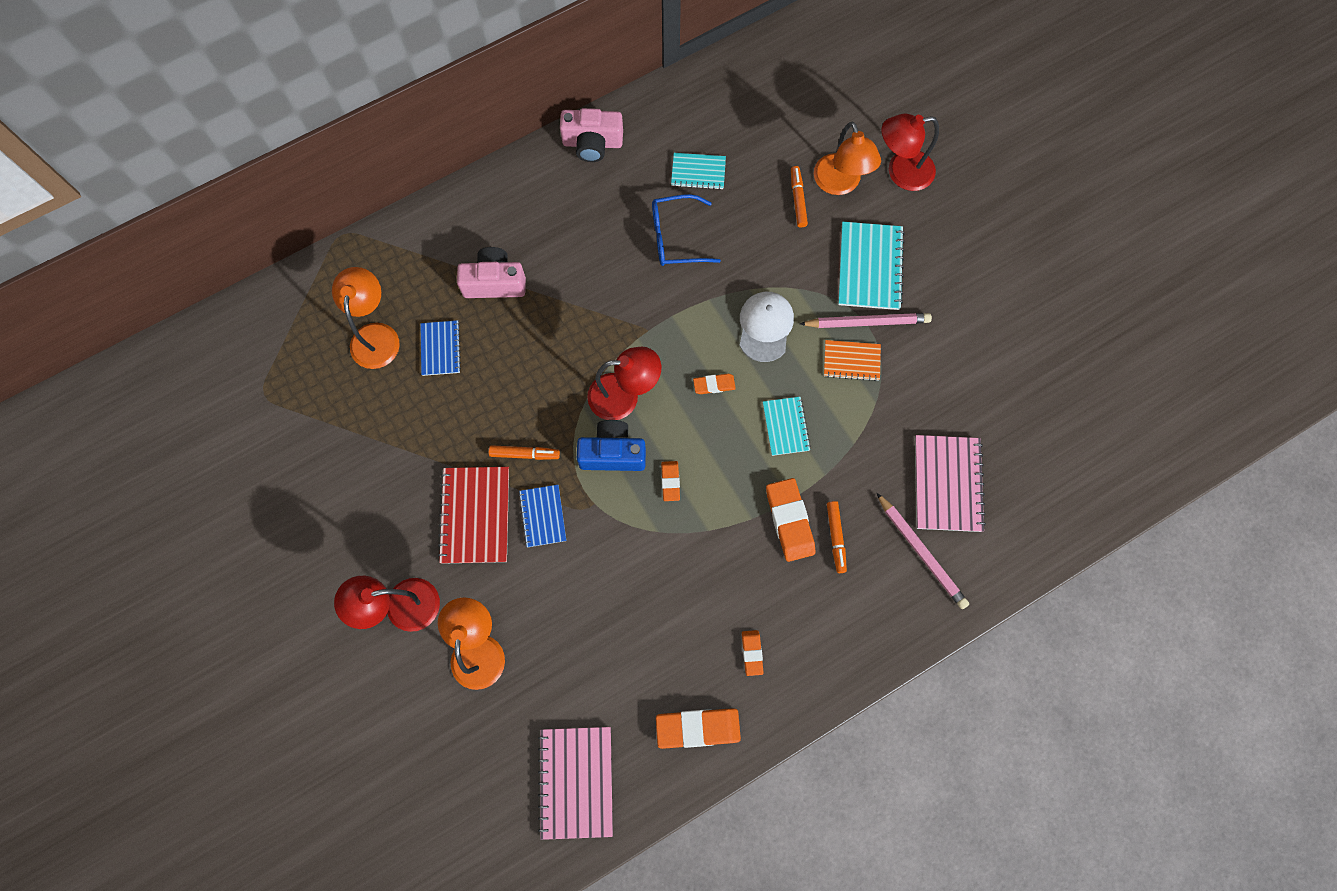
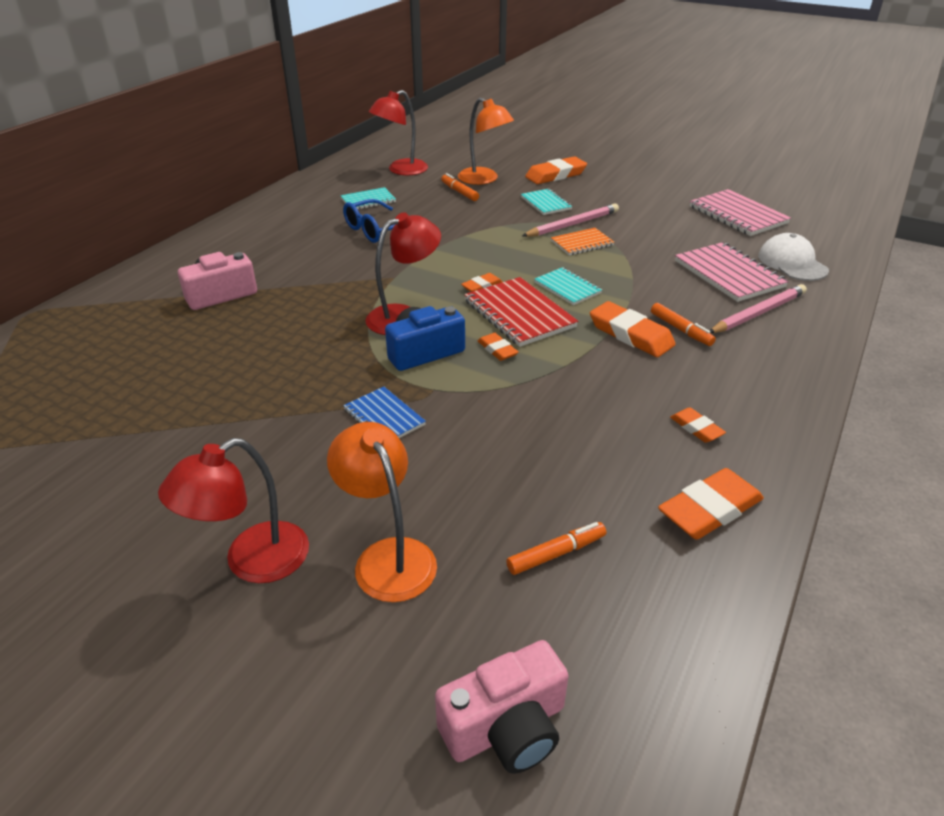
camera: 30 degrees left, 35 degrees down
orange lamp [332,267,400,369] -> none
blue notebook [420,320,461,376] -> none
red notebook [438,467,509,564] -> red notebook moved to [464,277,578,347]
orange marker [489,445,560,460] -> orange marker moved to [506,522,606,575]
pink notebook [538,727,613,840] -> pink notebook moved to [690,189,791,236]
pink camera [560,108,623,162] -> pink camera moved to [435,640,569,774]
white cap [739,292,794,362] -> white cap moved to [758,233,829,281]
turquoise notebook [838,222,905,310] -> turquoise notebook [521,189,572,215], size x0.60
pink pencil [877,493,969,609] -> pink pencil turned 60 degrees counterclockwise [710,284,807,333]
red lamp [882,114,939,191] -> red lamp moved to [368,90,428,175]
none -> orange eraser [525,156,587,184]

